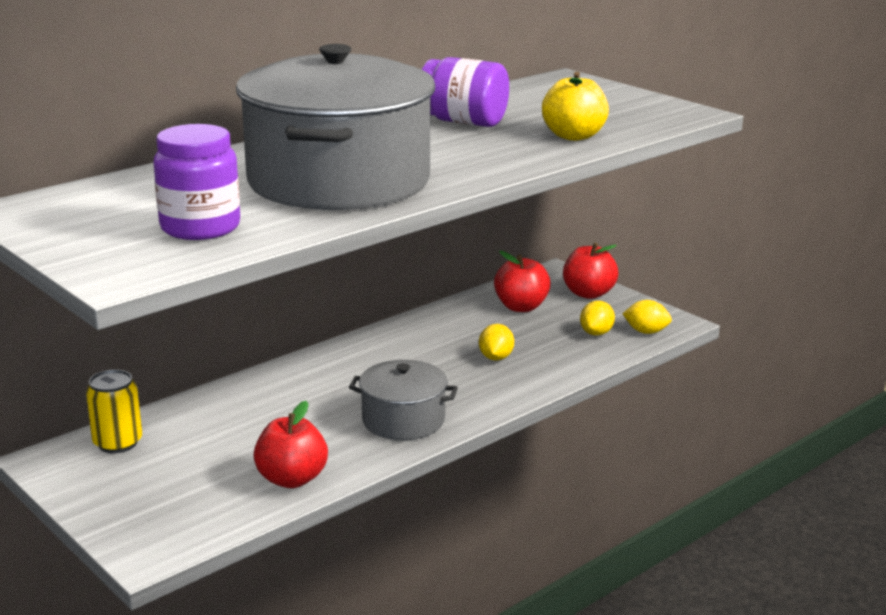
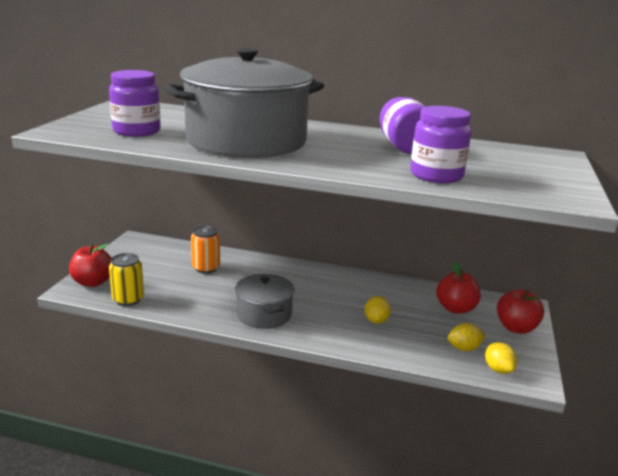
camera: 55 degrees right, 0 degrees up
yellow can [86,369,142,453] -> yellow can moved to [109,253,144,306]
red apple [253,401,328,488] -> red apple moved to [69,243,111,287]
yellow lemon [479,324,514,361] -> yellow lemon turned 60 degrees counterclockwise [365,296,391,324]
yellow apple [542,72,609,141] -> purple jar [410,106,471,183]
none -> orange can [191,226,220,273]

